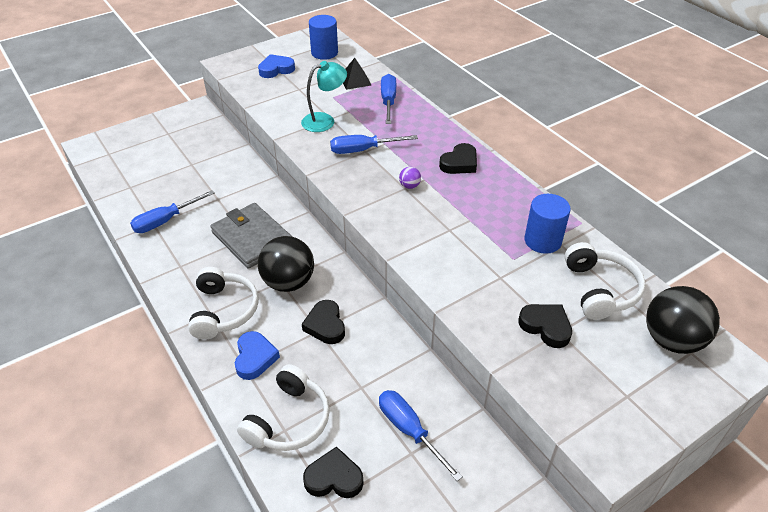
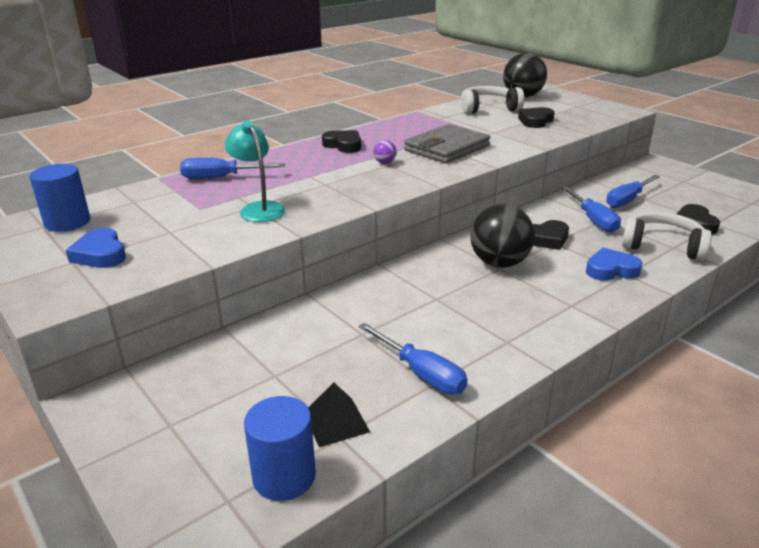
camera: 95 degrees left, 15 degrees down
white headphones [188,267,259,339] -> none
grey wallet [210,203,292,269] -> grey wallet moved to [404,124,490,163]
blue screwdriver [330,135,418,154] -> blue screwdriver moved to [562,187,621,233]
black pyramid [343,58,372,90] -> black pyramid moved to [308,382,370,447]
blue cylinder [524,194,571,254] -> blue cylinder moved to [244,396,316,501]

